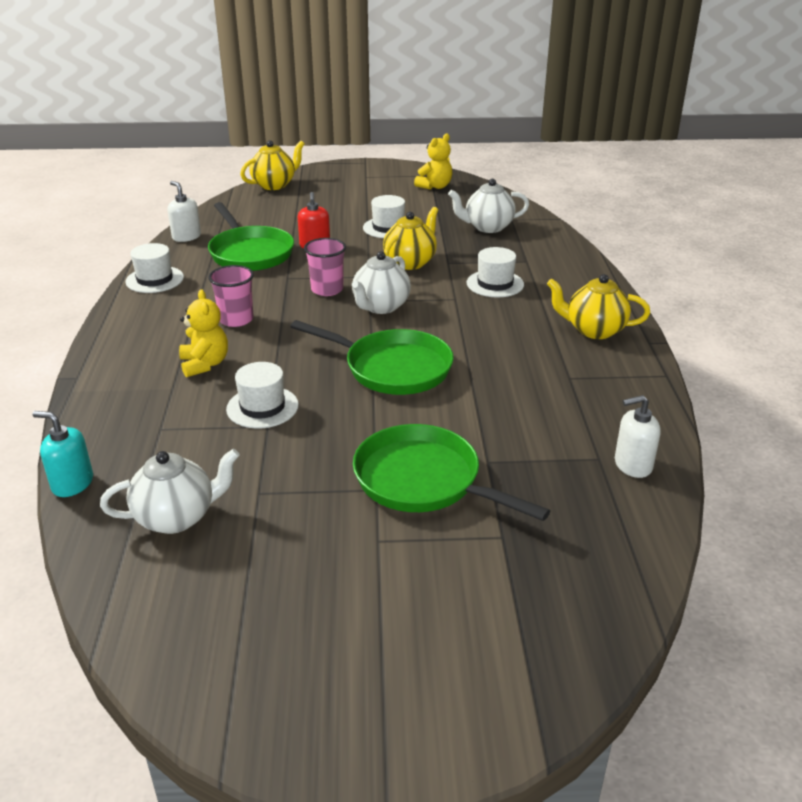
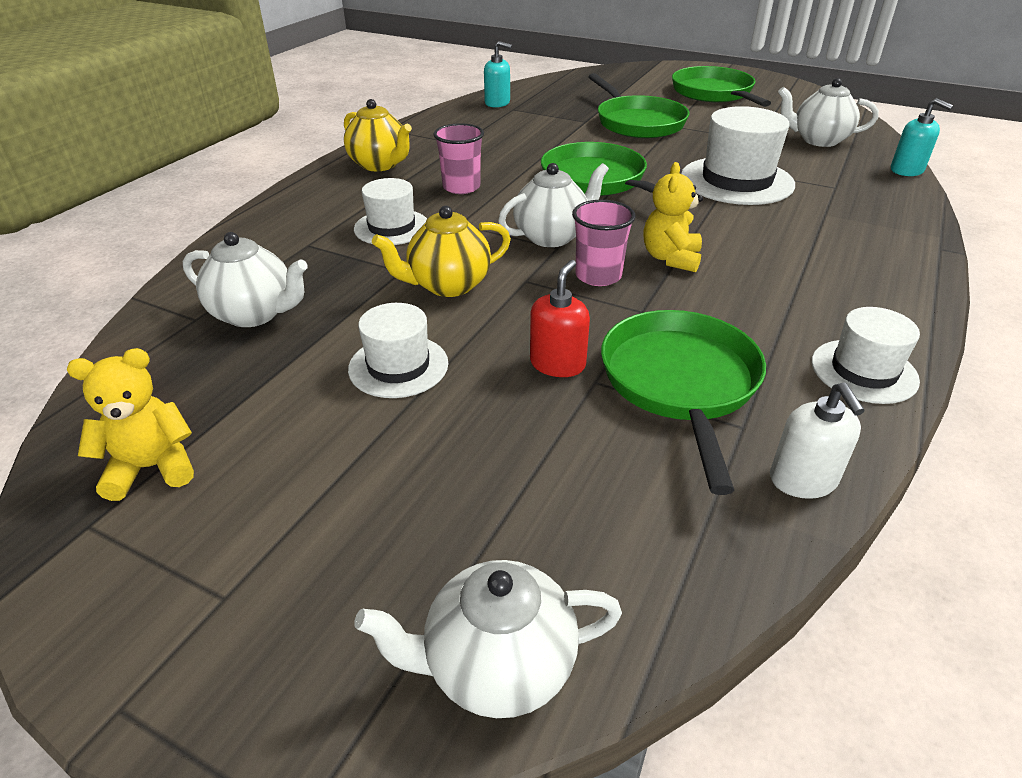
camera: 150 degrees left, 5 degrees up
yellow teddy bear [179,289,228,377] -> yellow teddy bear moved to [644,162,703,272]
pink cup [208,265,254,327] -> pink cup moved to [433,123,484,194]
white hat [226,362,299,428] -> white hat [681,106,795,205], size x1.65
yellow teapot [240,140,304,190] -> white teapot [354,560,622,718]
white soap dispenser [615,395,661,478] -> turquoise soap dispenser [484,41,512,108]
none -> green pan [672,66,771,107]

